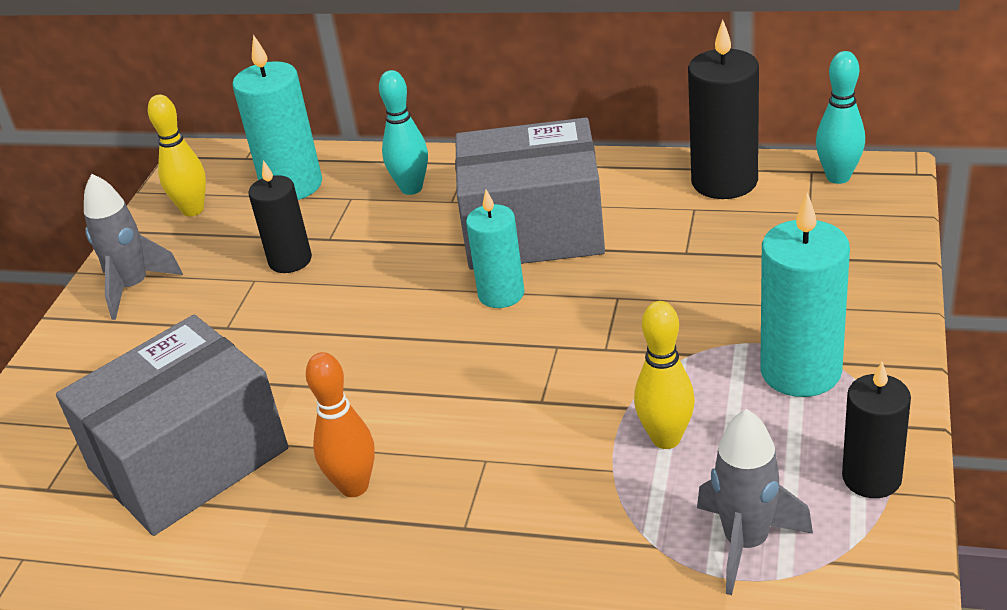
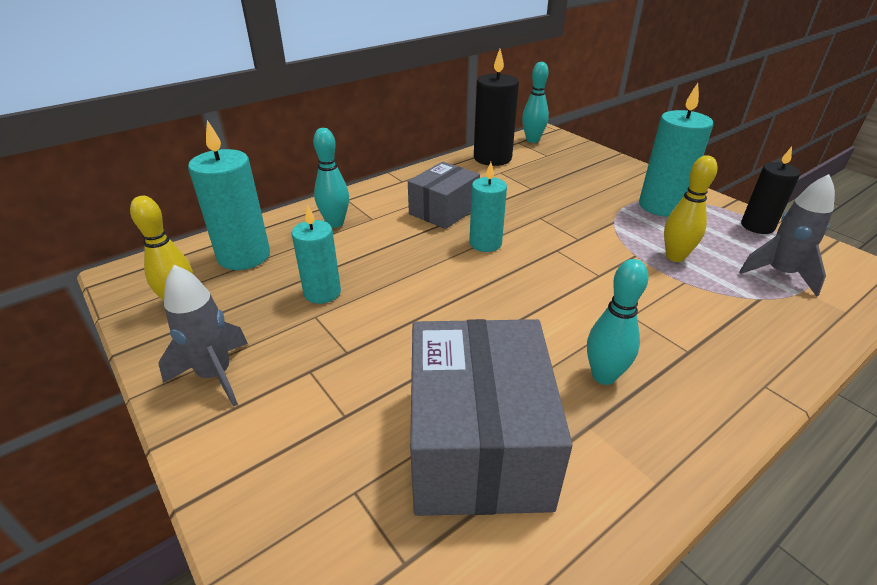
camera: 55 degrees left, 0 degrees up
black candle [248,160,312,273] -> turquoise candle [292,204,341,304]
orange bowling pin [306,352,375,497] -> turquoise bowling pin [587,259,649,385]
grey box [455,118,605,270] -> grey box [408,162,480,229], size x0.62

